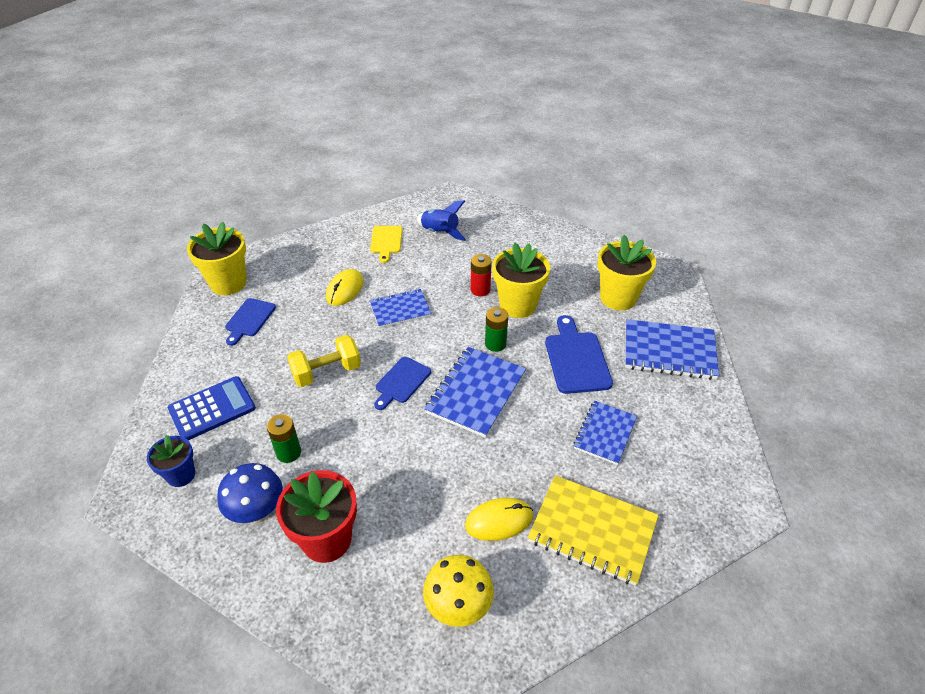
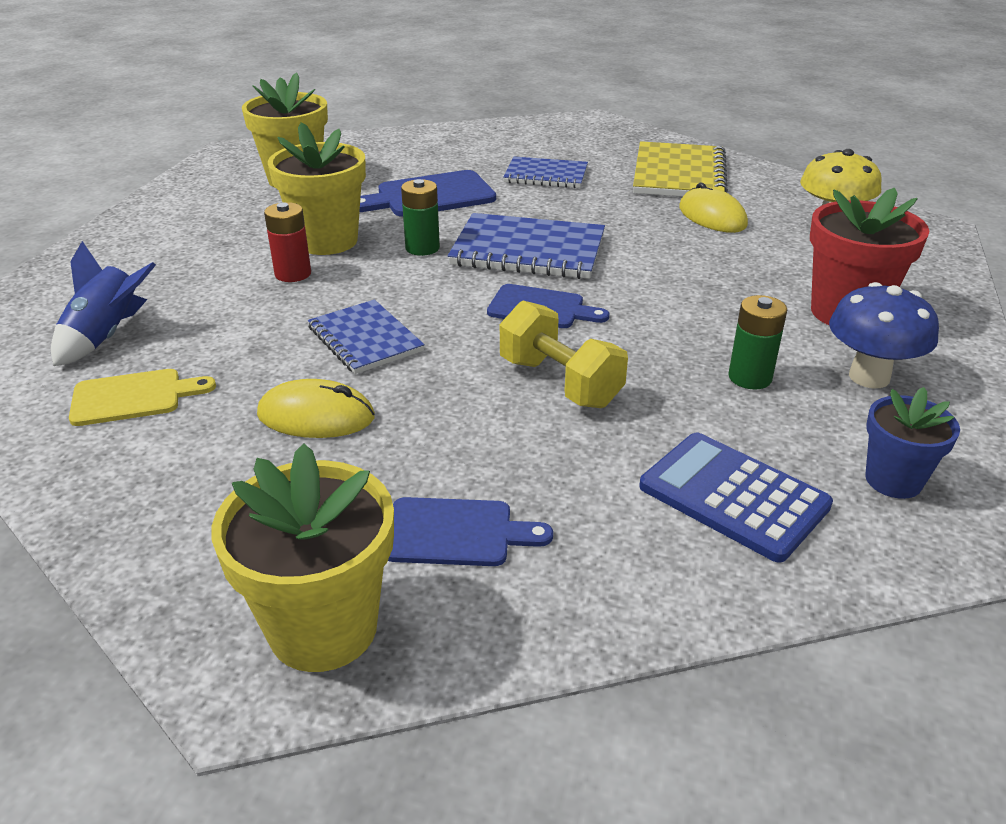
camera: 105 degrees left, 10 degrees down
blue notebook [625,319,719,380] -> none

